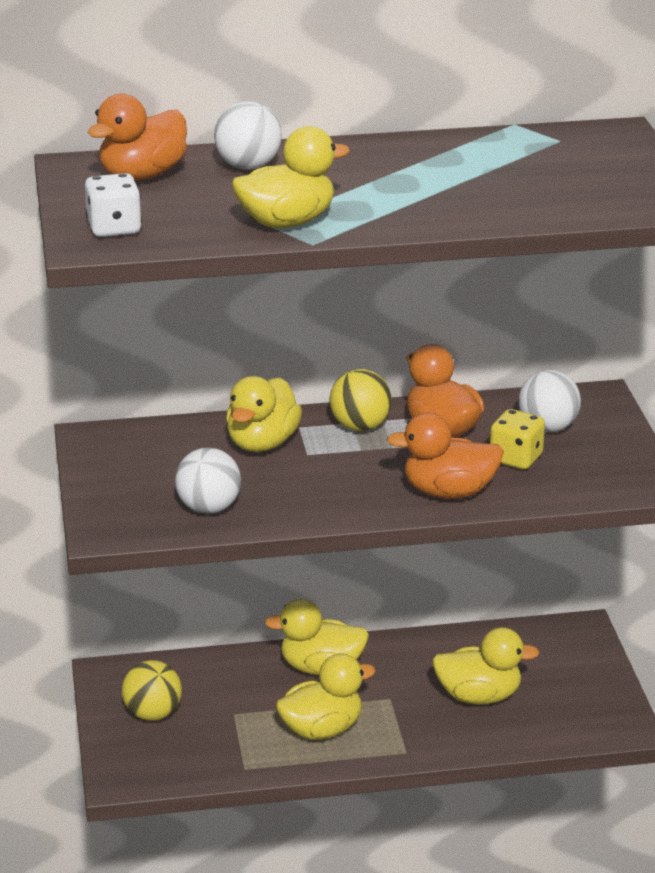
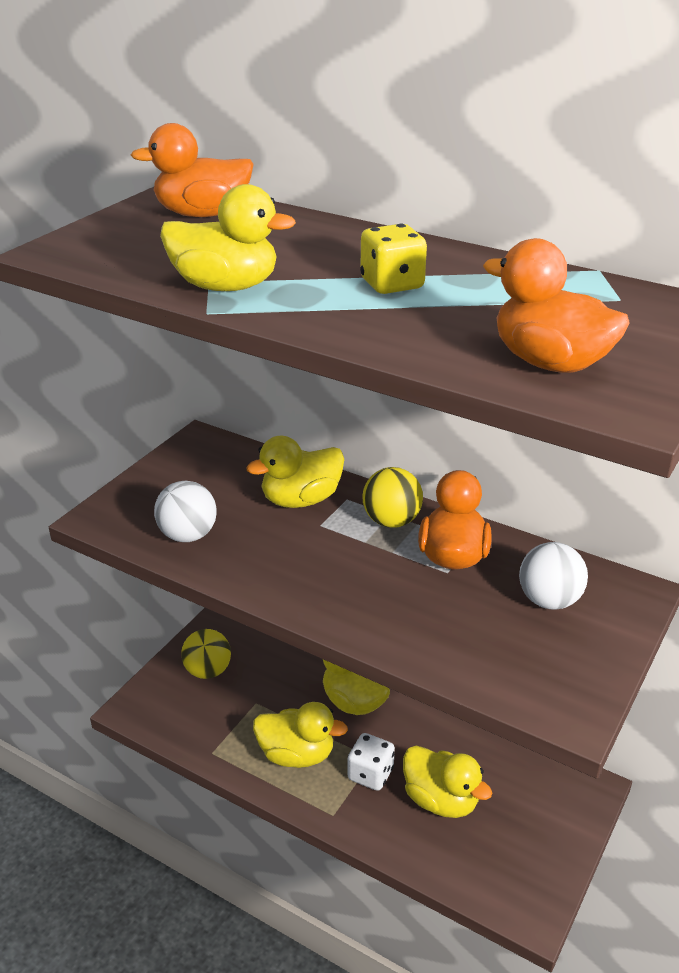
camera: 40 degrees right, 5 degrees up
white dice [85,173,142,237] -> white dice moved to [348,733,395,791]
white ball [214,101,282,170] -> none
orange duck [386,413,504,499] -> orange duck moved to [483,238,630,373]
yellow dice [490,409,545,469] -> yellow dice moved to [360,224,427,294]

